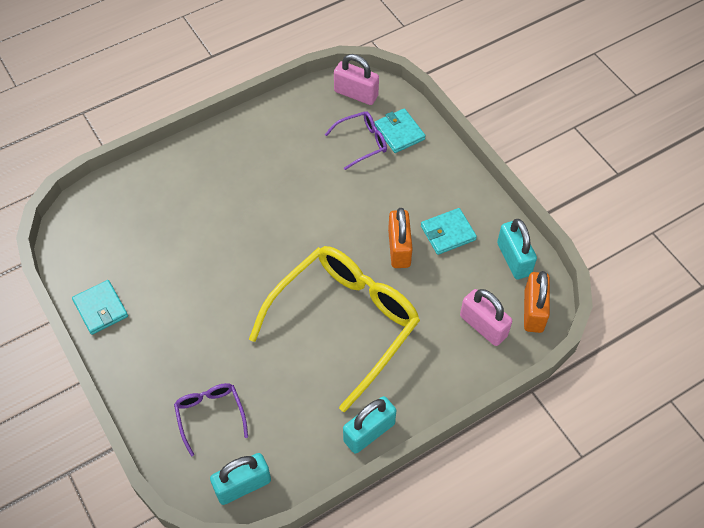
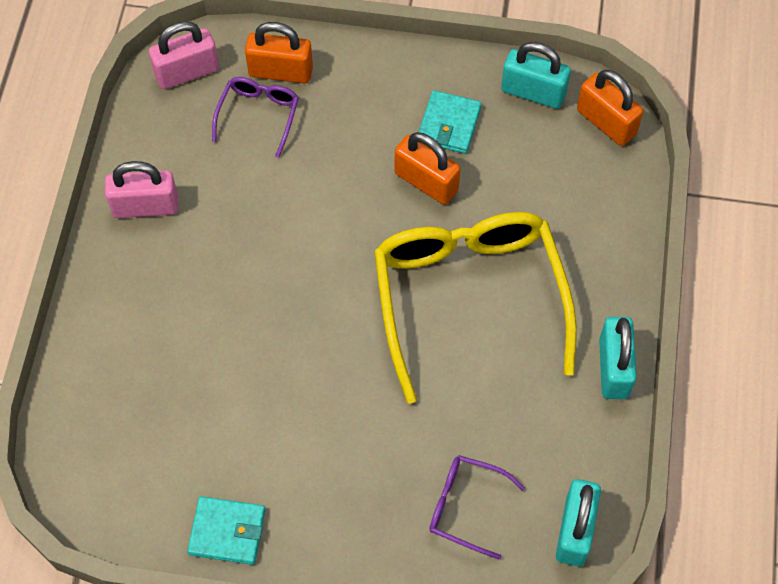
camera: 50 degrees left, 5 degrees up
turquoise wallet [374,108,426,153] -> orange padlock [245,22,313,83]
pink padlock [460,289,512,346] -> pink padlock moved to [105,161,178,218]

